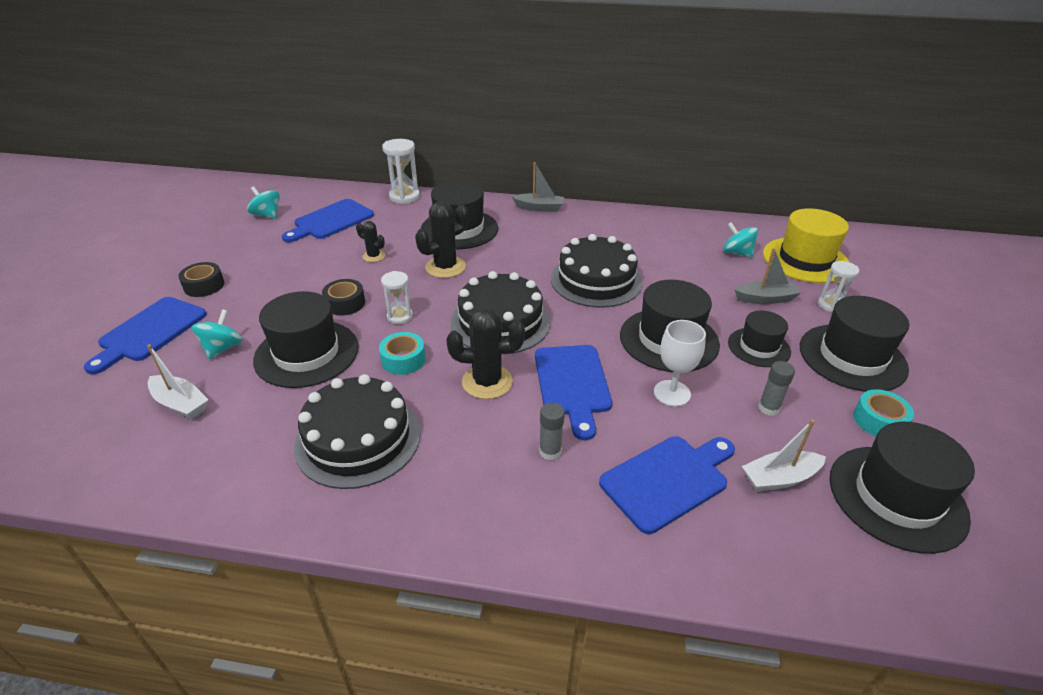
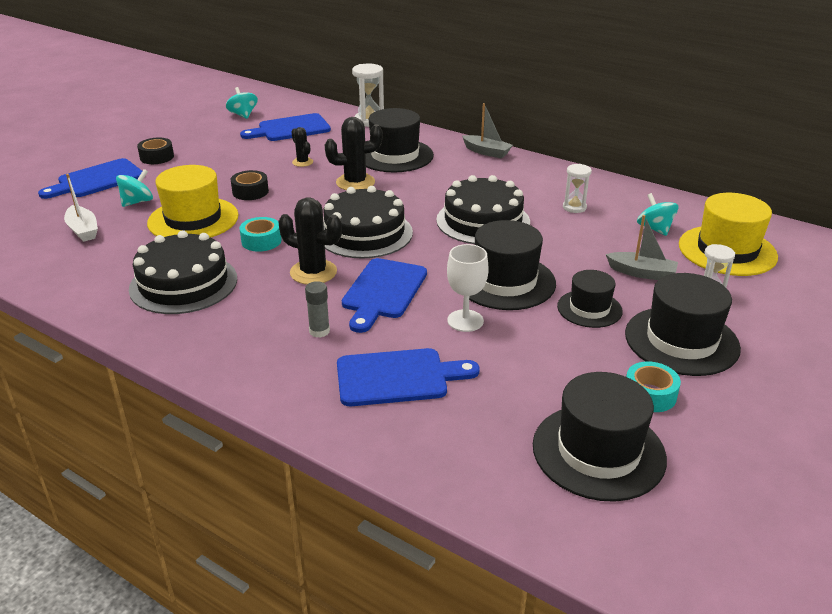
camera: 25 degrees right, 5 degrees down
black hat [253,291,359,388] -> yellow hat [147,165,239,238]
white hourglass [381,271,413,324] -> white hourglass moved to [563,164,592,213]
white boat [742,420,826,492] -> none
grey glue stick [758,361,795,416] -> none

